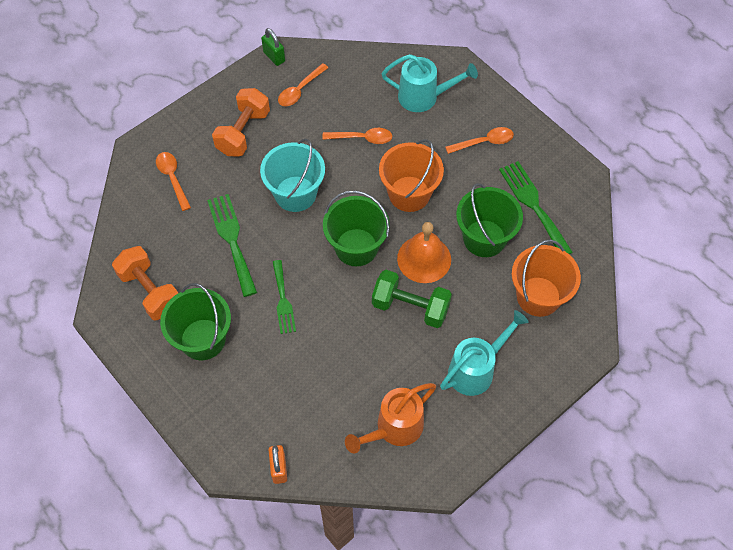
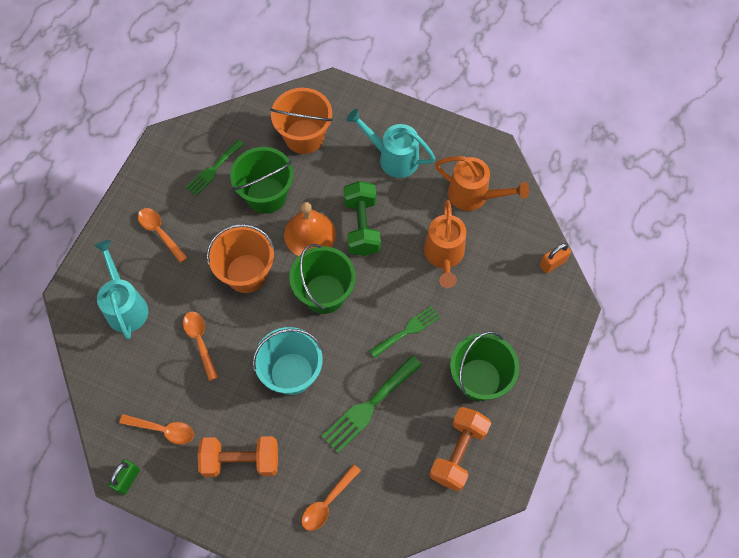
camera: 115 degrees left, 5 degrees up
green fork [499,161,573,255] -> green fork [186,140,244,196], size x0.66
none -> orange watering can [424,200,466,288]

